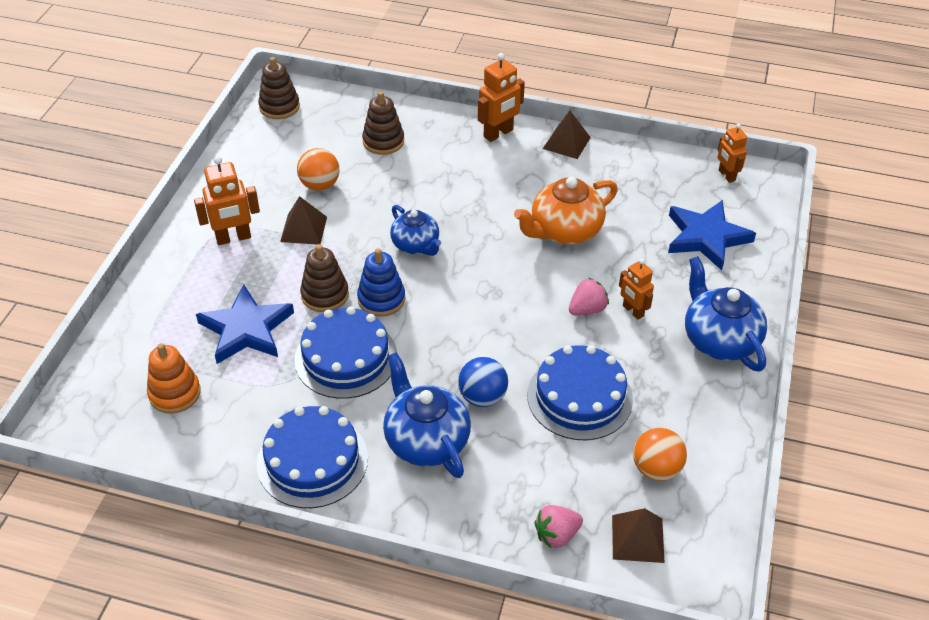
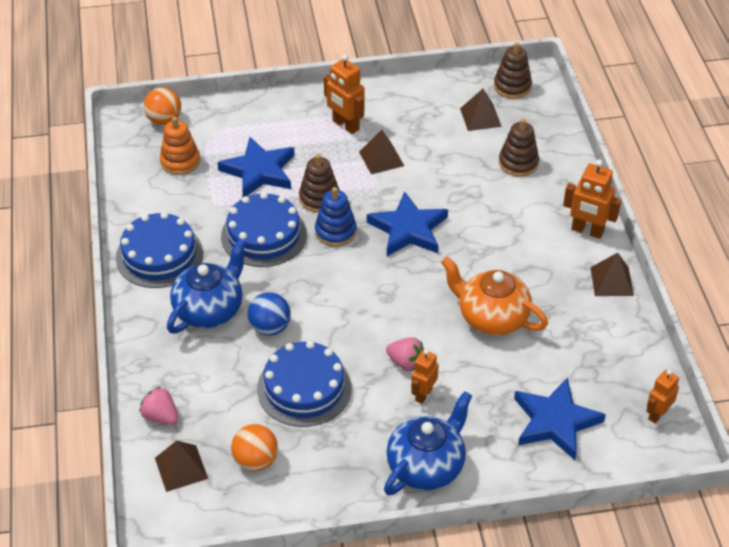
camera: 65 degrees right, 0 degrees up
orange ball [297,148,339,191] -> orange ball moved to [144,87,181,125]
blue teapot [390,205,441,256] -> blue star [367,191,448,256]
none -> brown pyramid [460,89,502,131]

